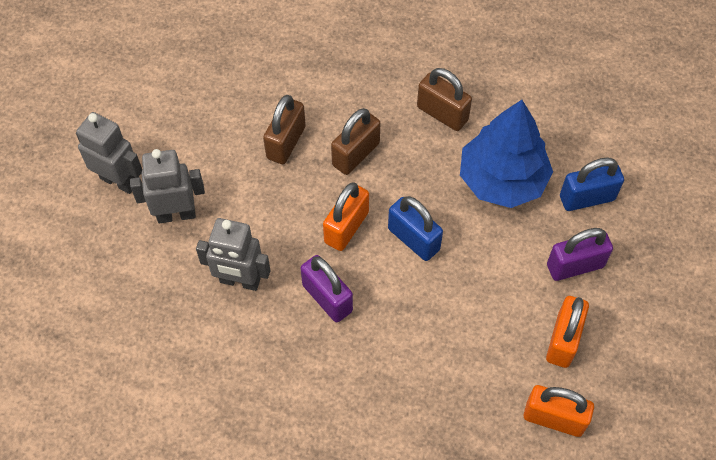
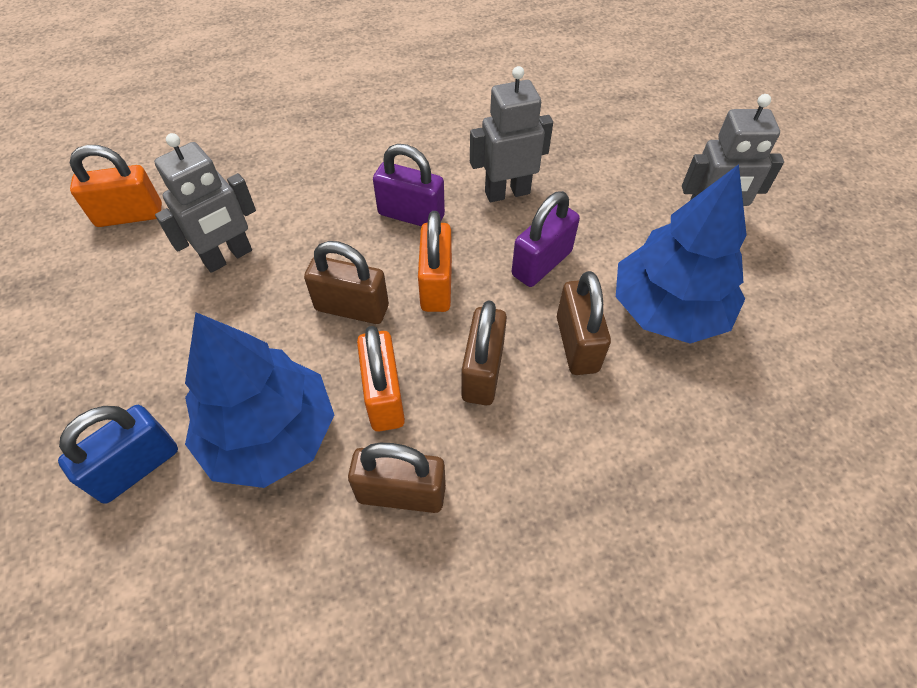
camera: 150 degrees right, 5 degrees down
grey robot [130,149,205,223] -> grey robot moved to [154,133,256,273]
blue padlock [388,196,443,261] -> brown padlock [304,241,389,324]
orange padlock [546,296,589,368] -> orange padlock moved to [357,326,405,432]
purple padlock [547,228,613,281] -> purple padlock moved to [512,191,580,287]
none -> blue tree [616,164,747,344]

